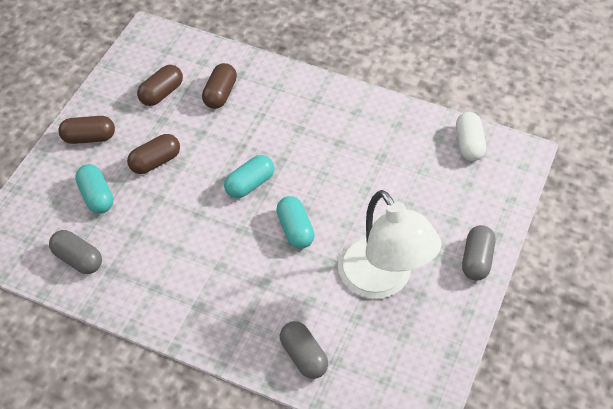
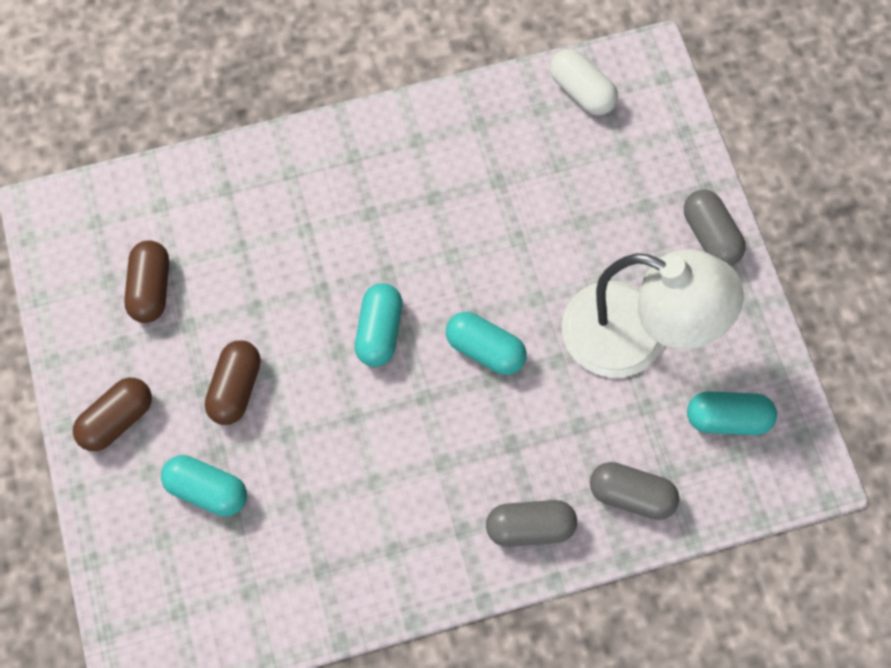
camera: 40 degrees left, 15 degrees up
grey capsule [49,230,102,274] -> grey capsule moved to [486,500,577,547]
brown capsule [202,63,237,109] -> none
none -> turquoise capsule [687,391,777,435]

